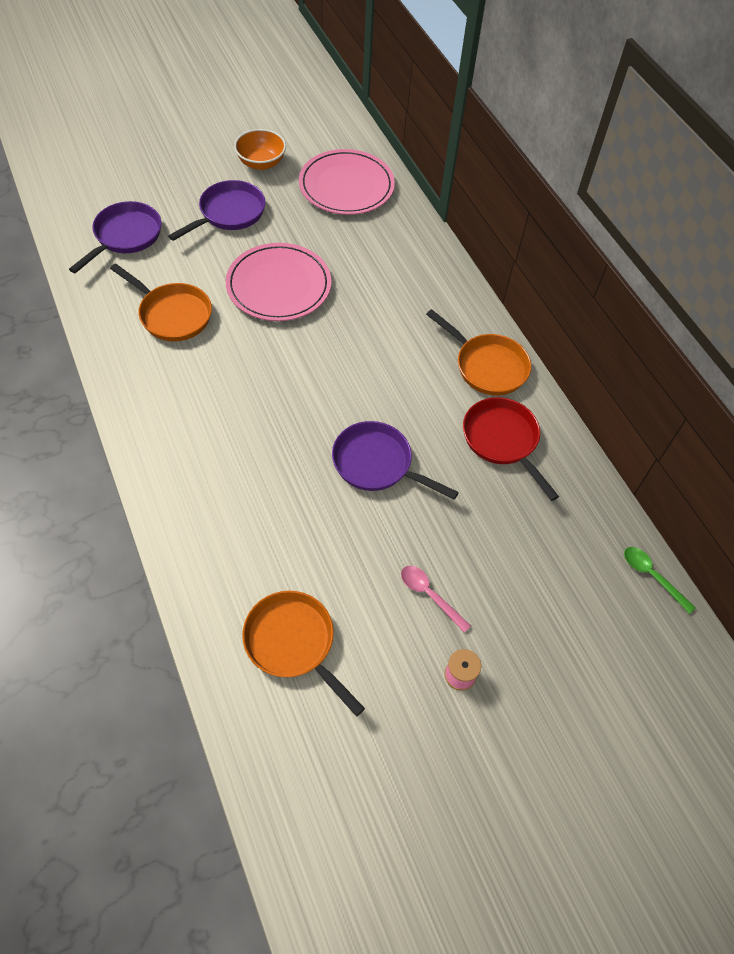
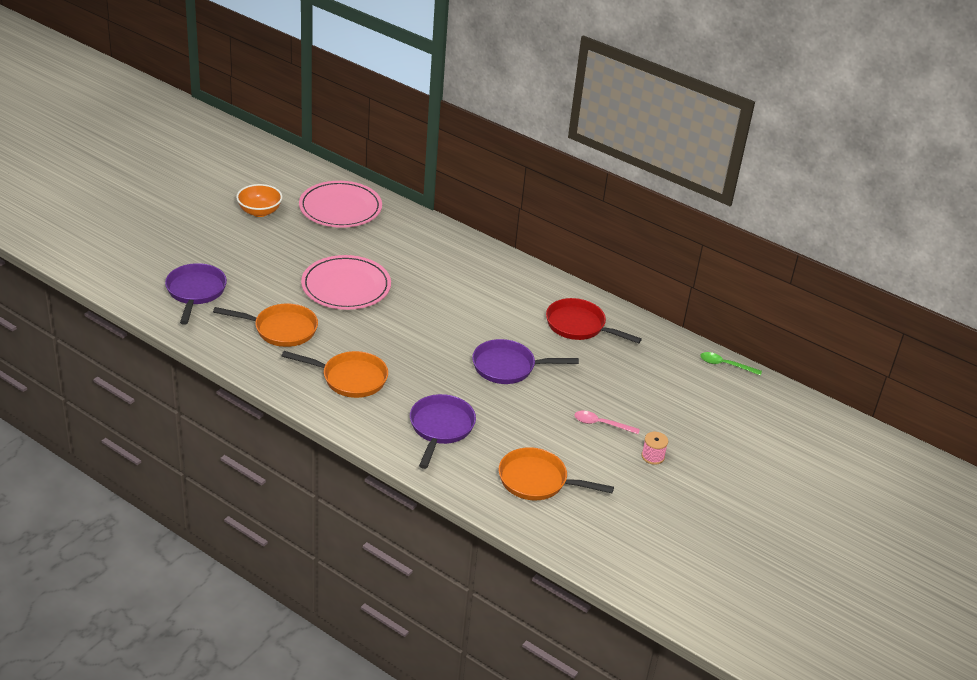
camera: 30 degrees left, 20 degrees down
purple pan [168,180,265,241] -> purple pan moved to [410,394,476,469]
orange pan [426,309,531,395] -> orange pan moved to [282,351,388,398]

